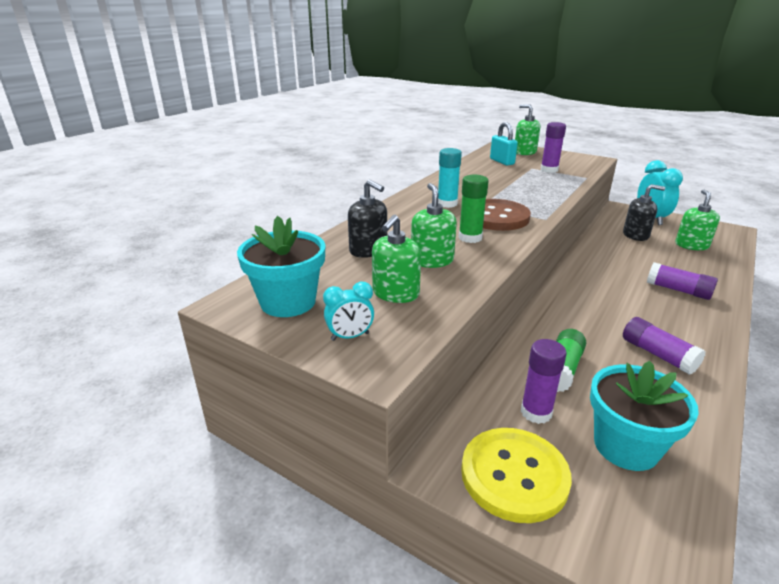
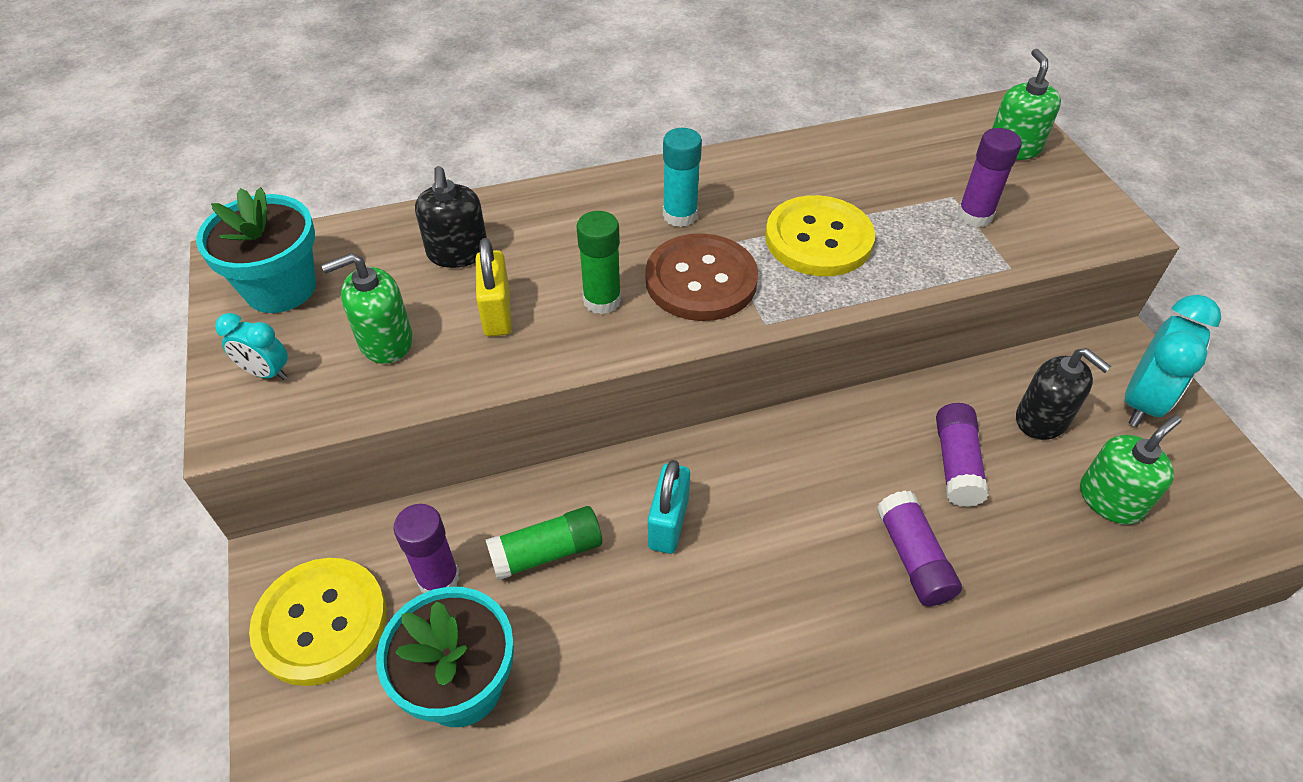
camera: 40 degrees right, 20 degrees up
green soap dispenser [411,183,457,268] -> yellow padlock [476,238,511,336]
turquoise padlock [490,122,518,166] -> turquoise padlock moved to [648,460,690,554]
purple glue stick [623,317,706,375] -> purple glue stick moved to [936,403,989,507]
none -> yellow button [765,195,875,276]

